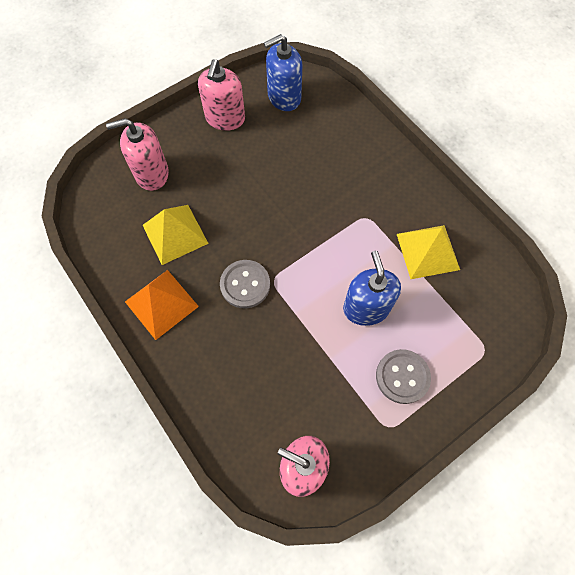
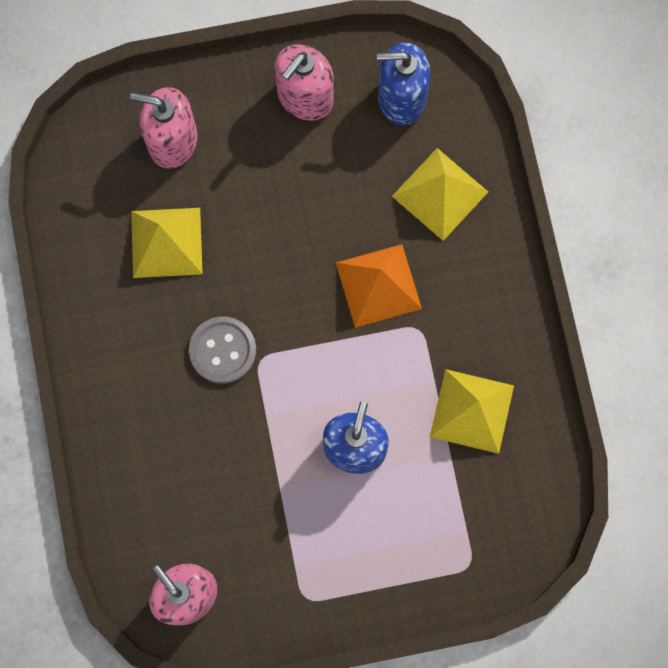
camera: 25 degrees right, 10 degrees up
orange pyramid [125,270,199,340] -> orange pyramid moved to [336,244,422,328]
grey button [376,349,431,404] -> none
none -> yellow pyramid [392,148,488,241]

